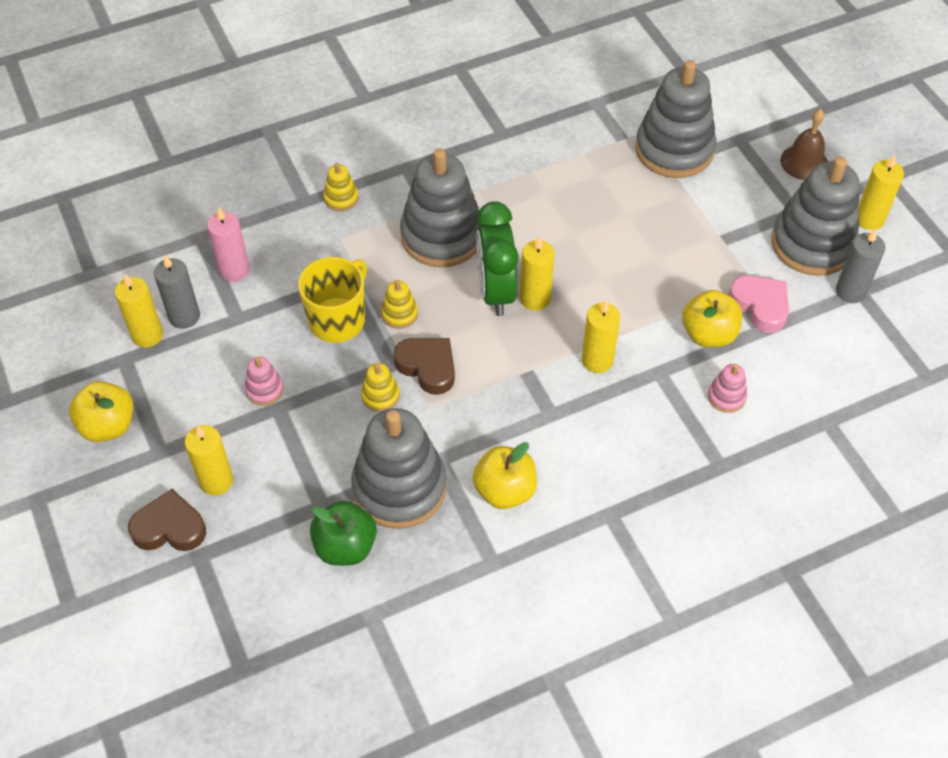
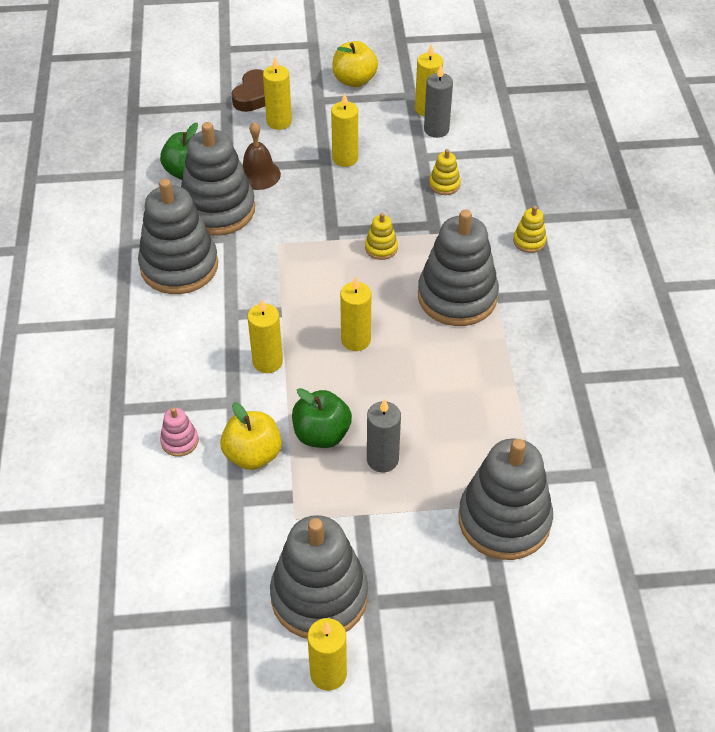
camera: 110 degrees right, 5 degrees down
pink candle [207,208,250,282] -> none
pink stacking toy [244,356,284,406] -> yellow candle [331,93,358,167]
yellow mug [298,257,367,343] -> none
yellow stacking toy [361,363,400,412] -> yellow stacking toy moved to [429,149,461,195]
brown heart [394,338,455,395] -> none
yellow apple [473,442,537,509] -> grey stacking toy [138,179,218,294]
green clock [476,201,519,316] -> none
pink heart [729,275,789,333] -> none
brown bell [780,109,828,180] -> brown bell moved to [242,122,281,190]
grey candle [836,229,885,303] -> grey candle moved to [367,399,401,472]
none -> green apple [292,388,352,448]

